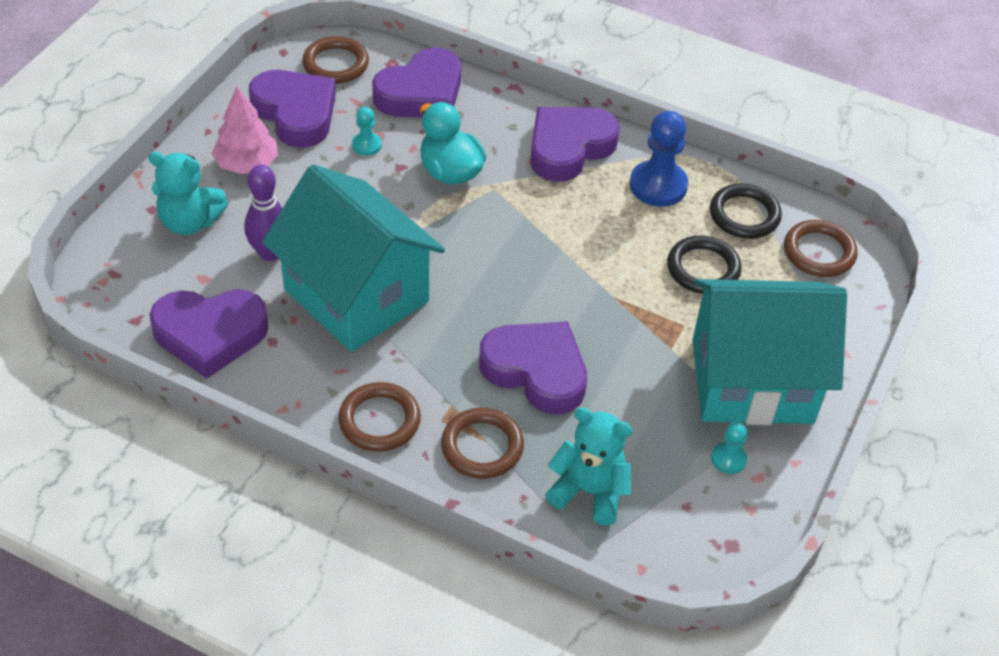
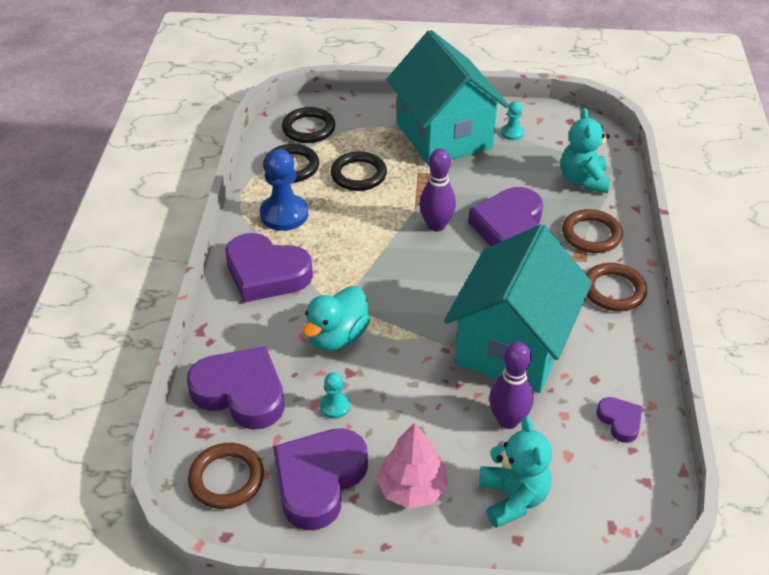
camera: 110 degrees left, 5 degrees down
purple heart [149,289,269,378] -> purple heart [597,397,642,443], size x0.49
brown ring [784,220,858,277] -> black ring [282,107,335,143]
none -> purple bowling pin [419,149,456,232]

